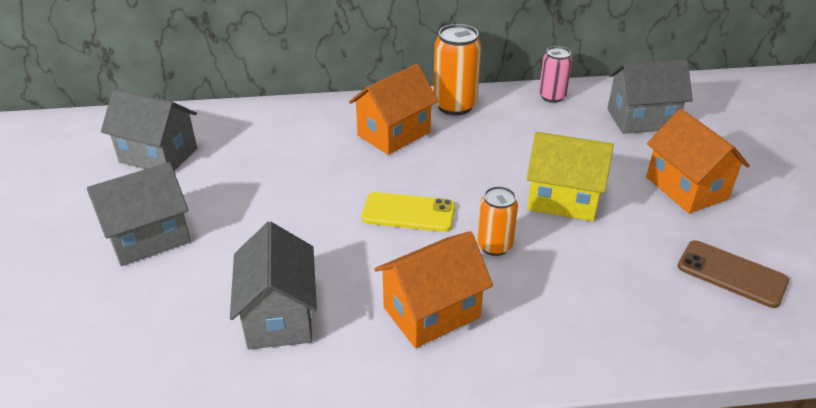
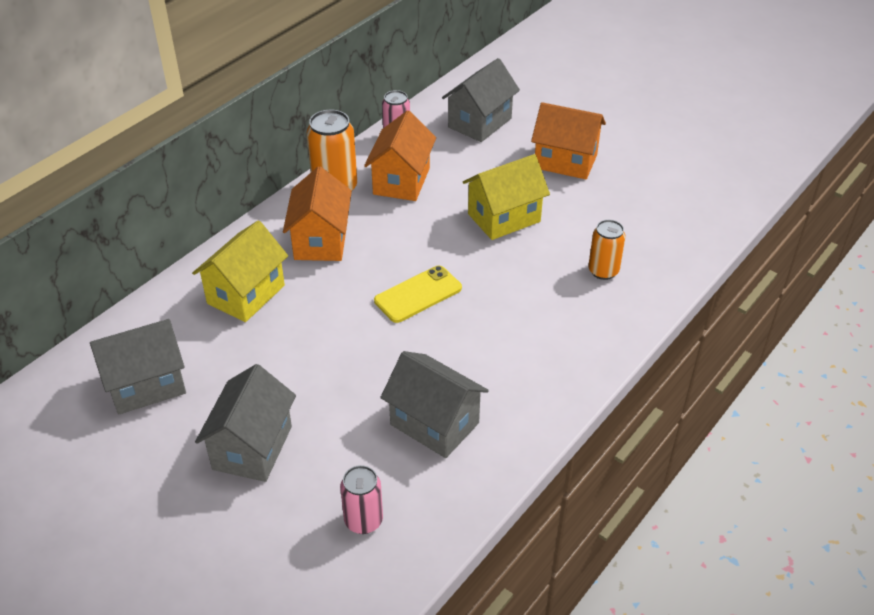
camera: 45 degrees left, 5 degrees up
orange house [374,231,493,348] -> orange house moved to [364,110,436,201]
orange can [477,186,518,256] -> orange can moved to [588,220,625,280]
brown phone [678,240,789,308] -> none
none -> yellow house [192,220,288,322]
none -> pink can [340,465,383,534]

